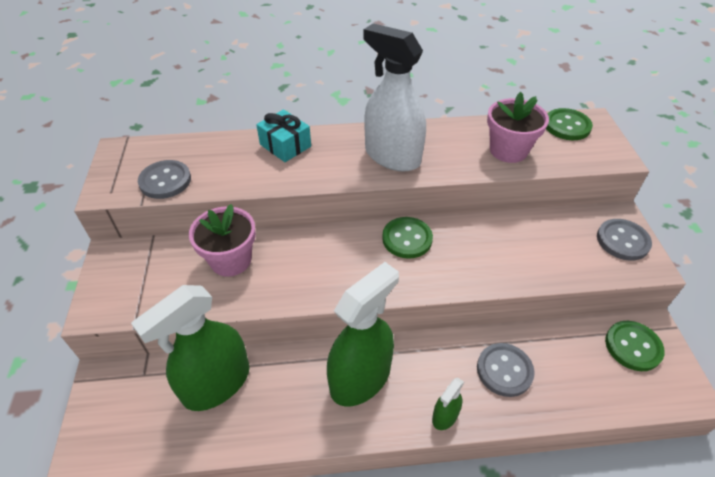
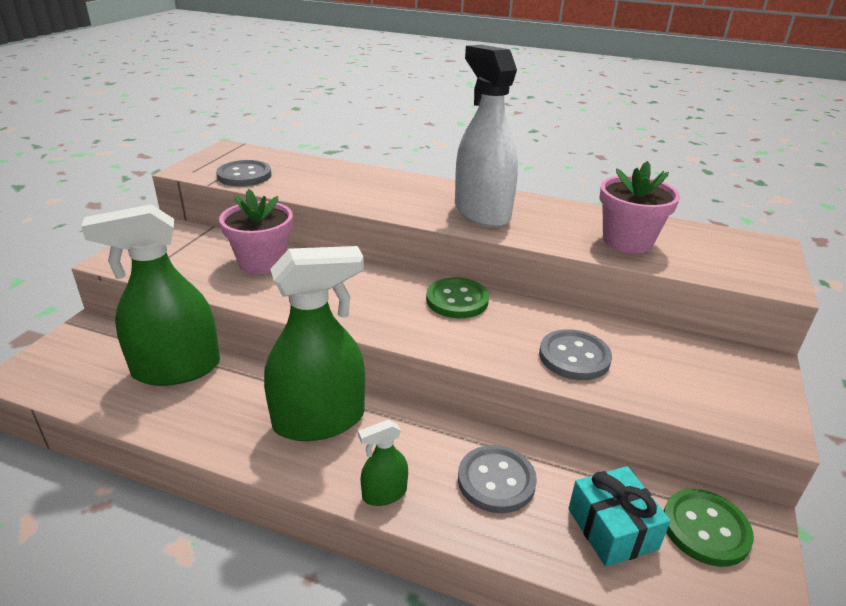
camera: 25 degrees right, 15 degrees down
turquoise gift [256,109,311,162] -> turquoise gift moved to [568,466,670,567]
green button [546,108,593,140] -> none
grey button [597,219,652,261] -> grey button moved to [539,329,612,380]

